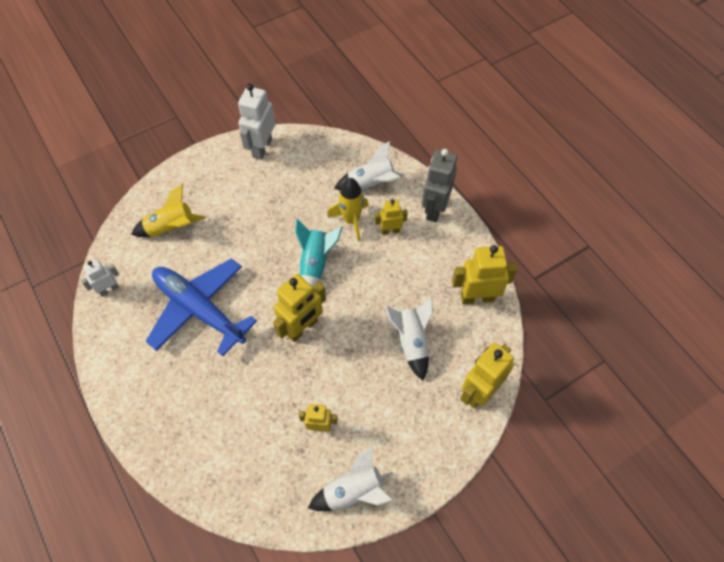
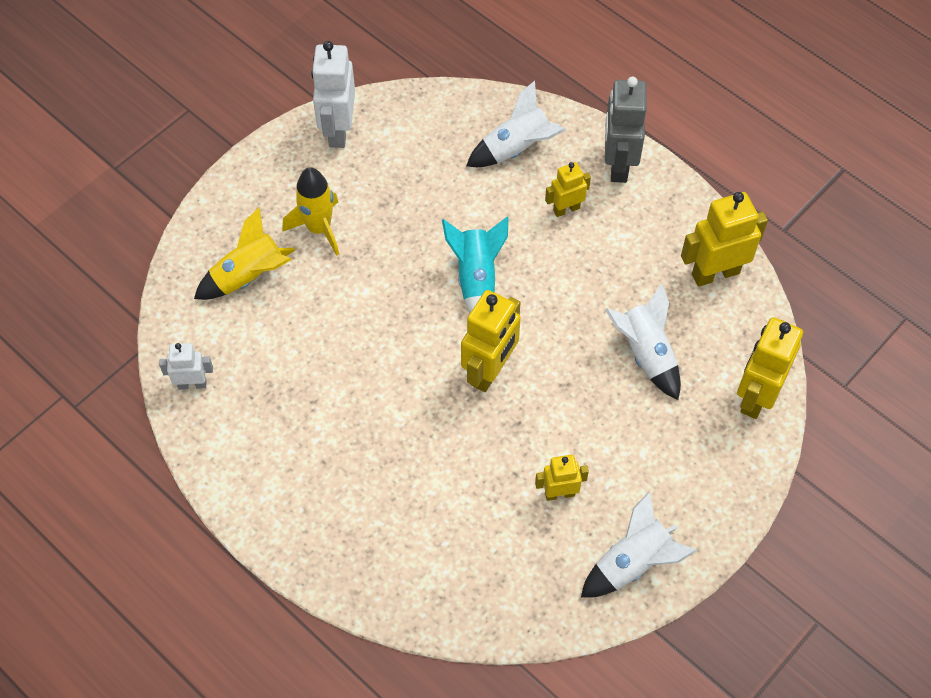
camera: 15 degrees left, 0 degrees up
white robot [81,259,119,297] -> white robot turned 45 degrees clockwise [159,343,213,390]
blue plane [145,258,257,356] -> none
yellow rocket [327,178,369,241] -> yellow rocket moved to [282,167,339,256]

